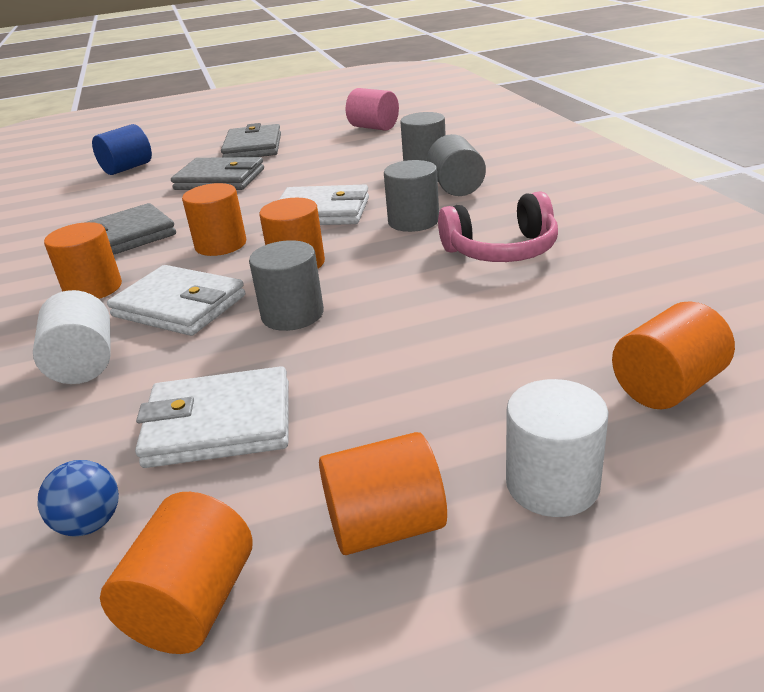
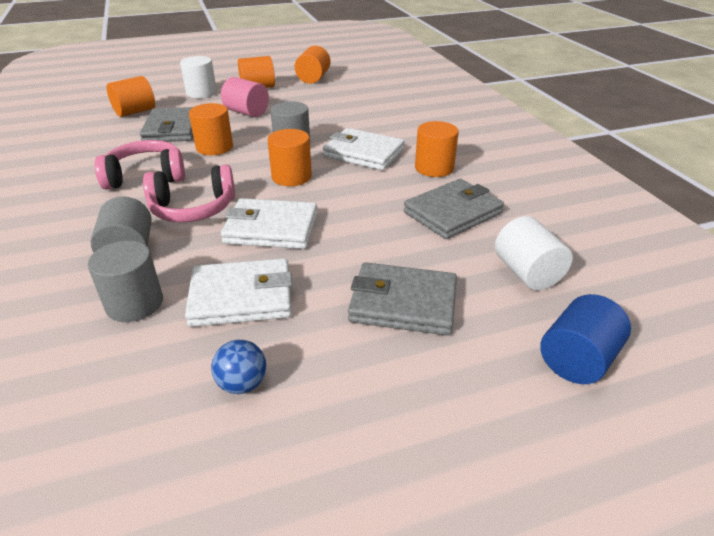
camera: 175 degrees right, 5 degrees up
white cylinder [33,290,111,384] -> white cylinder moved to [495,216,573,290]
blue ball [37,460,119,537] -> blue ball moved to [211,340,266,394]
white wallet [135,366,289,468] -> white wallet moved to [185,258,292,327]
orange cylinder [182,183,246,256] -> orange cylinder moved to [189,103,233,155]
grey wallet [221,123,281,157] -> grey wallet moved to [140,107,193,142]
pink cylinder [346,88,399,131] -> pink cylinder moved to [221,77,269,117]
grey cylinder [384,160,439,232] -> pink headphones [143,164,235,222]

